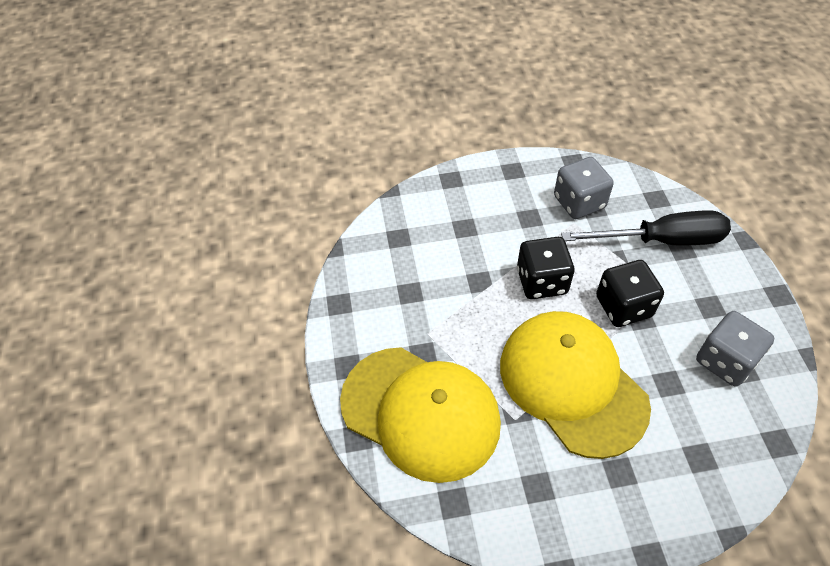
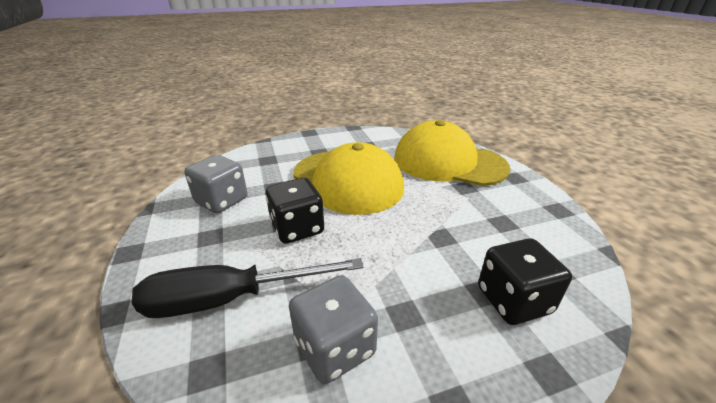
camera: 170 degrees right, 20 degrees down
black dice [517,237,575,299] -> black dice moved to [478,238,572,325]

